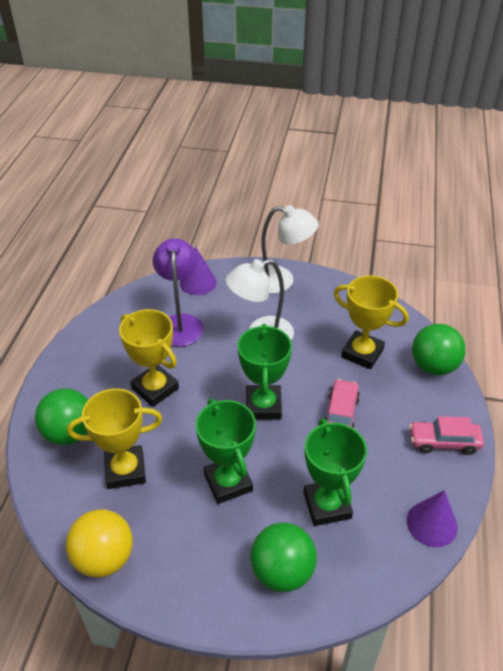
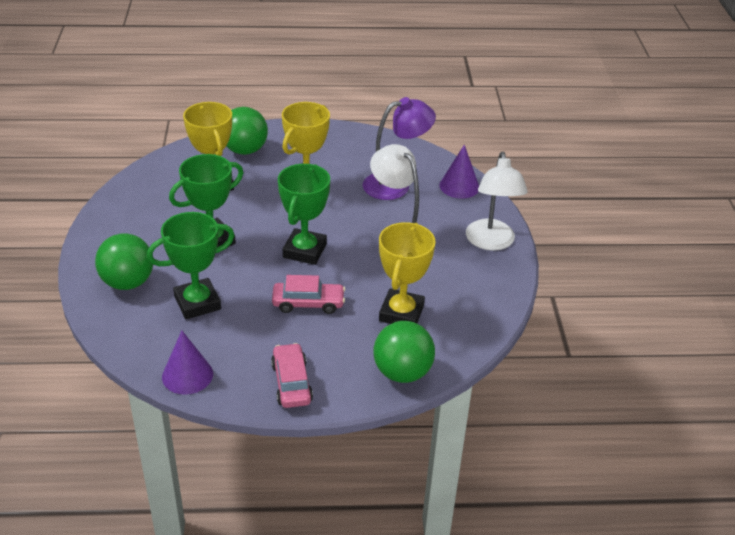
camera: 75 degrees right, 5 degrees down
yellow ball [66,509,133,577] -> none
green trophy [237,324,292,420] -> green trophy turned 60 degrees counterclockwise [278,164,330,265]

